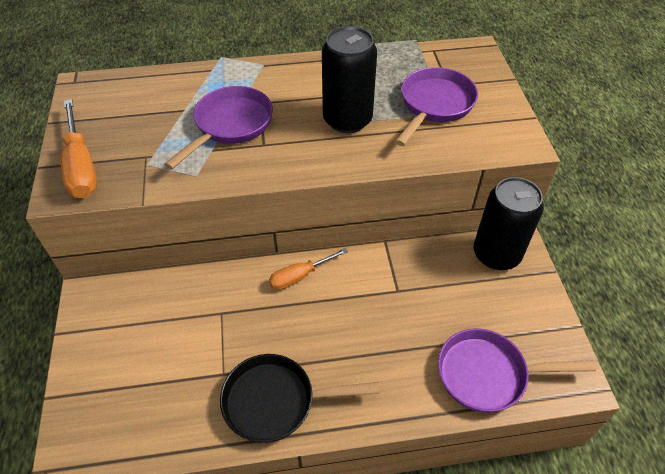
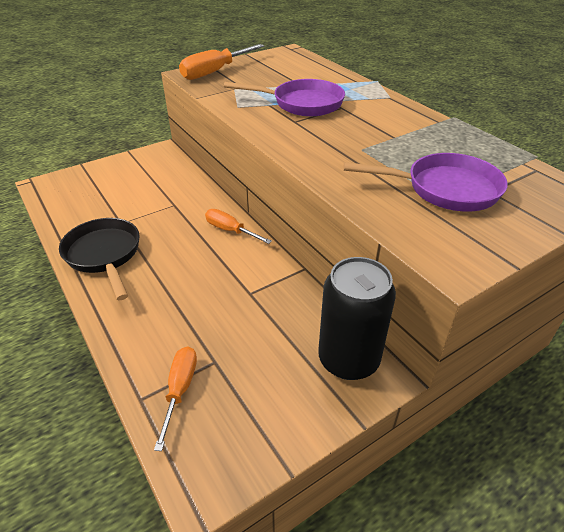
camera: 65 degrees right, 10 degrees down
black can [322,26,377,133] -> none
purple pan [438,328,596,413] -> orange screwdriver [154,346,197,451]

